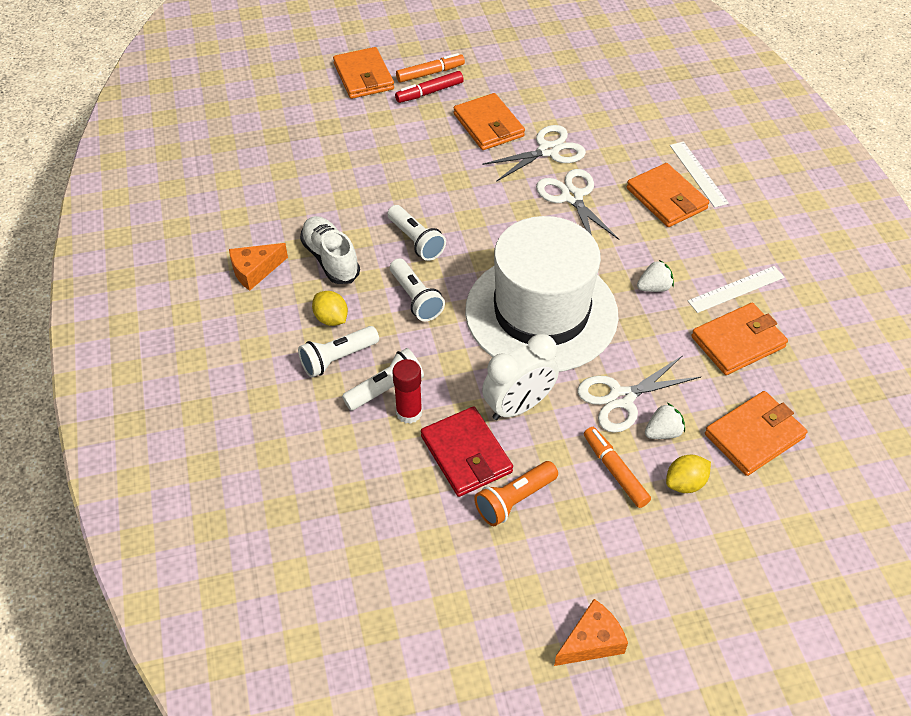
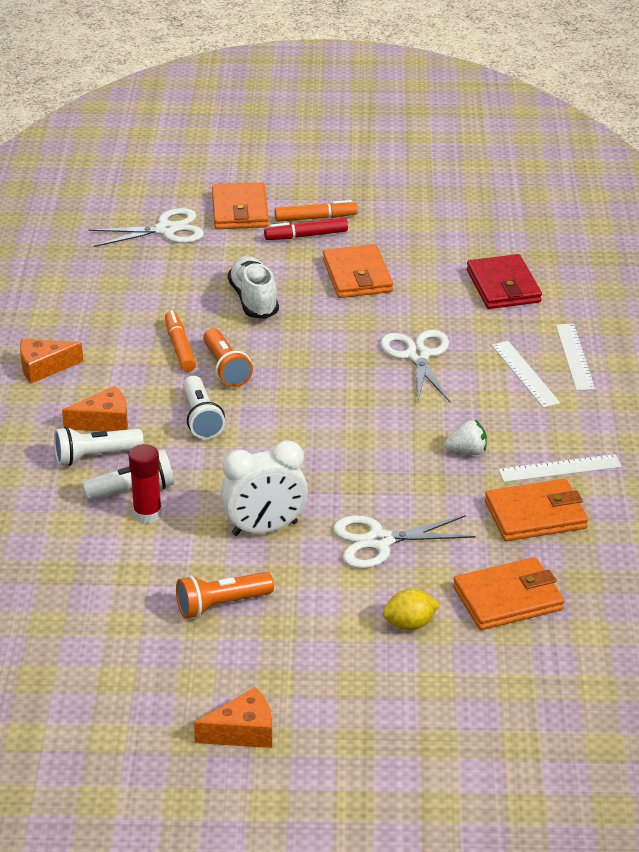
camera: 15 degrees right, 15 degrees down
white shoe [300,216,360,284] -> white shoe moved to [228,256,279,319]
yellow lemon [312,291,348,326] -> orange cheese [62,386,128,432]
white flashlight [387,205,446,261] -> orange flashlight [203,328,253,387]
red wallet [421,406,513,497] -> red wallet moved to [467,254,542,309]
white hat [465,216,619,372] -> none
white scissors [482,125,586,182] -> white scissors moved to [88,208,204,247]
orange marker [584,427,651,508] -> orange marker moved to [165,311,196,372]
orange wallet [627,163,709,227] -> white ruler [492,341,560,408]
white strawberry [645,403,685,439] -> none

